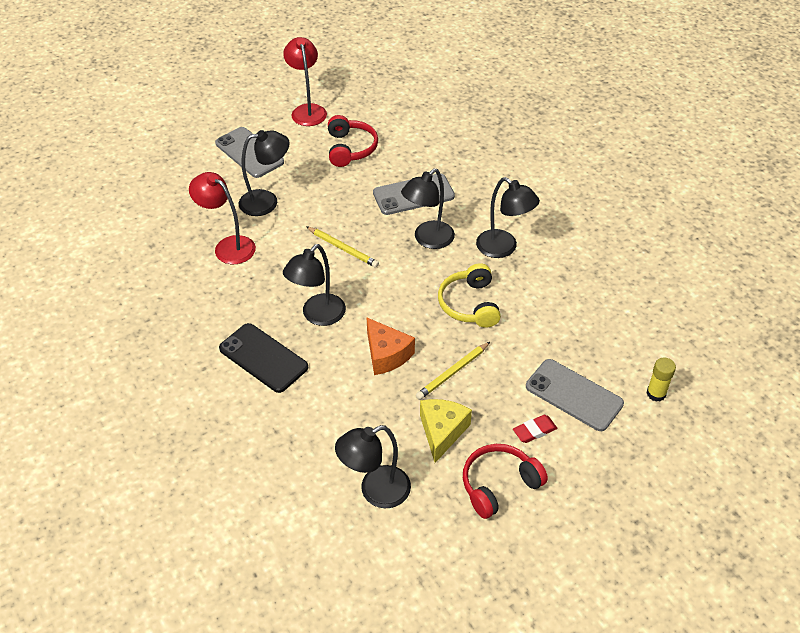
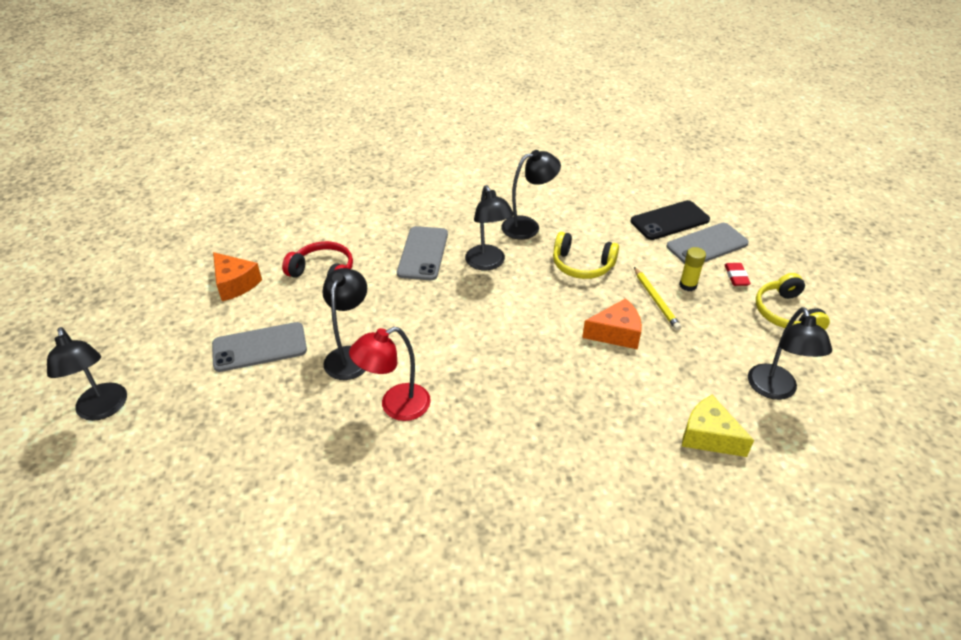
camera: 65 degrees left, 5 degrees down
black phone [219,323,308,393] -> black phone moved to [630,200,710,240]
red lamp [283,37,327,126] -> orange cheese [213,252,262,301]
black lamp [283,244,346,326] -> black lamp moved to [47,327,127,421]
yellow pencil [306,226,379,268] -> none
yellow cheese [420,399,472,463] -> yellow cheese moved to [682,395,754,457]
red headphones [463,444,548,519] -> yellow headphones [756,273,830,330]
yellow glue stick [647,357,676,402] -> yellow glue stick moved to [679,247,706,291]

